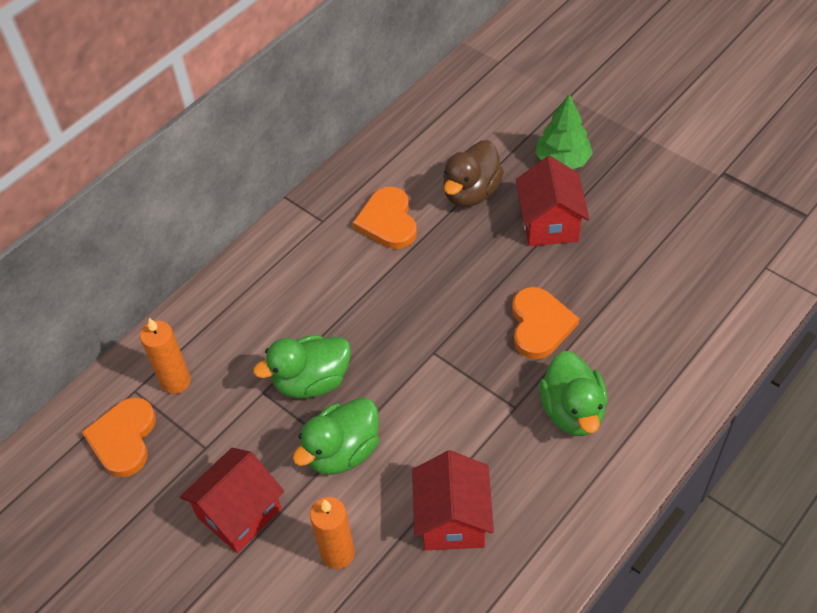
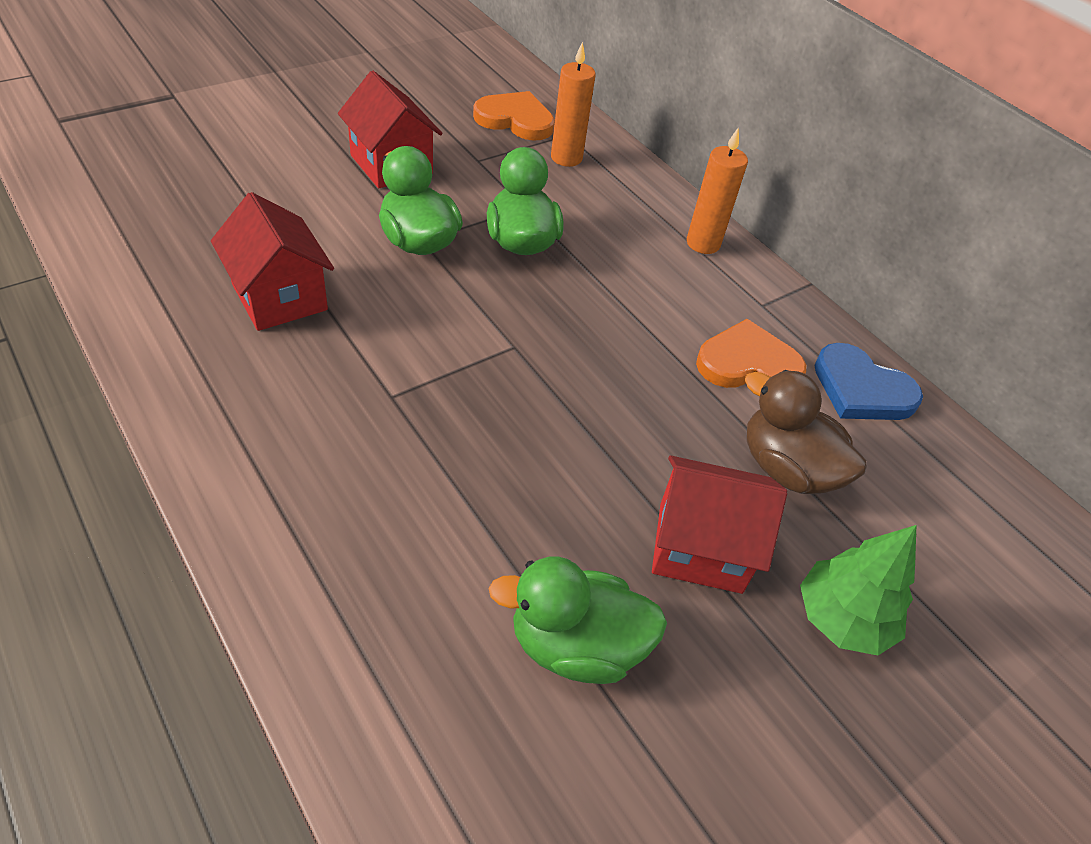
camera: 95 degrees right, 5 degrees down
orange candle [310,497,355,569] -> orange candle moved to [687,127,748,254]
red house [412,450,494,550] -> red house turned 45 degrees clockwise [211,192,334,331]
orange heart [512,287,579,359] -> none
green duck [539,351,608,436] -> green duck moved to [489,557,667,684]
none -> blue heart [814,343,923,420]

